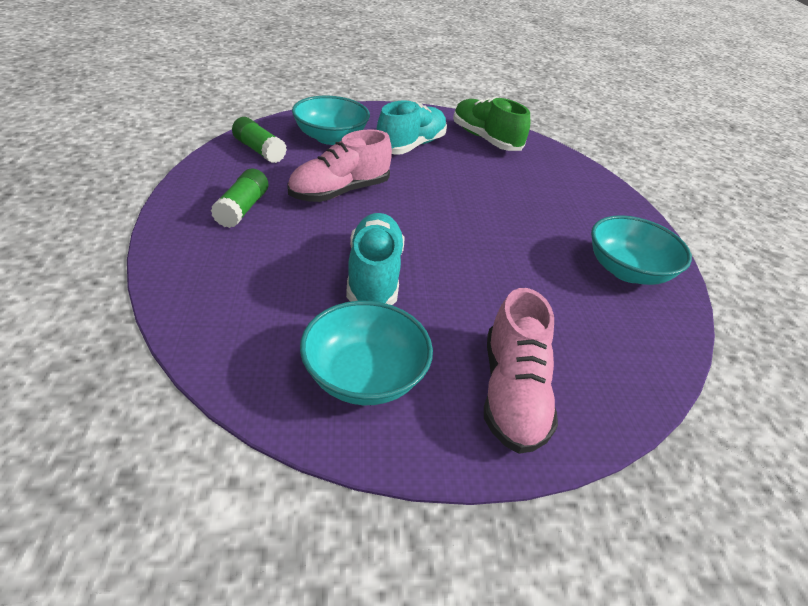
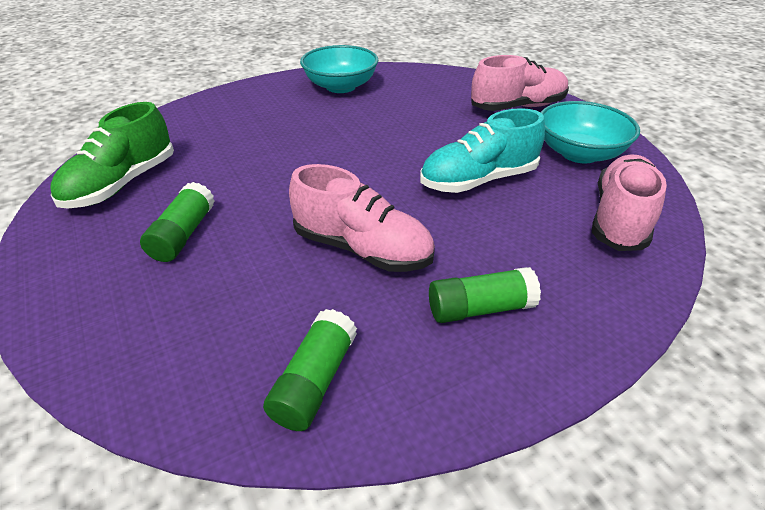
camera: 110 degrees left, 0 degrees up
turquoise bowl [292,96,370,145] -> none
turquoise shoe [377,100,447,155] -> green glue stick [140,182,215,262]
none -> pink shoe [592,155,667,251]

